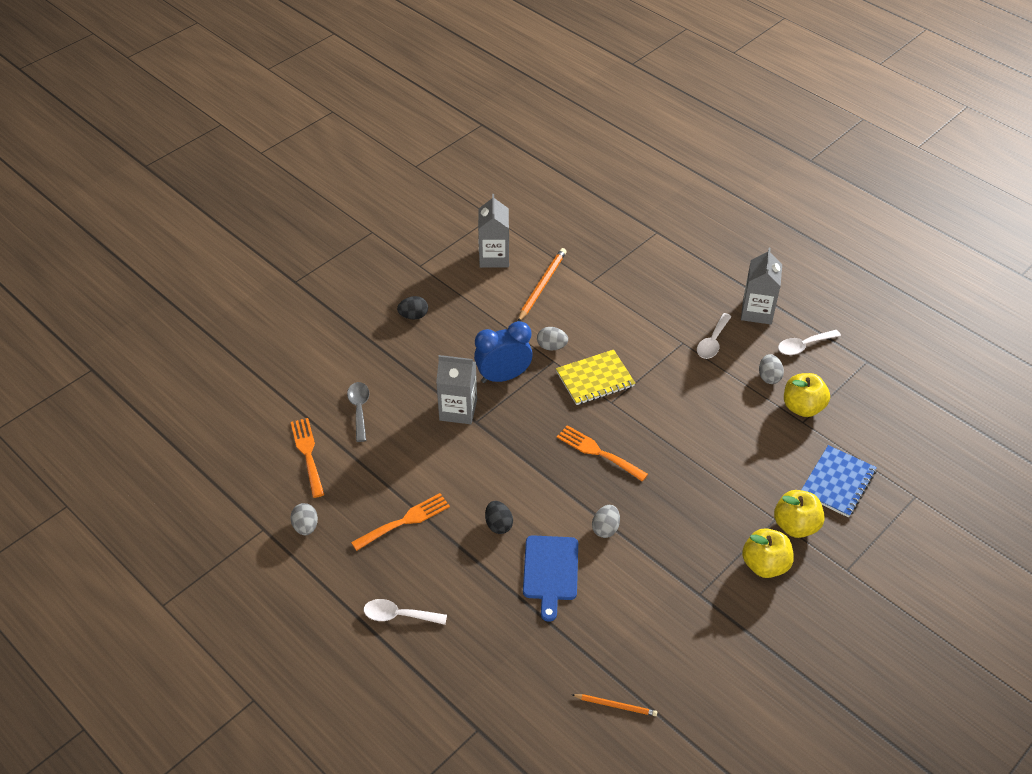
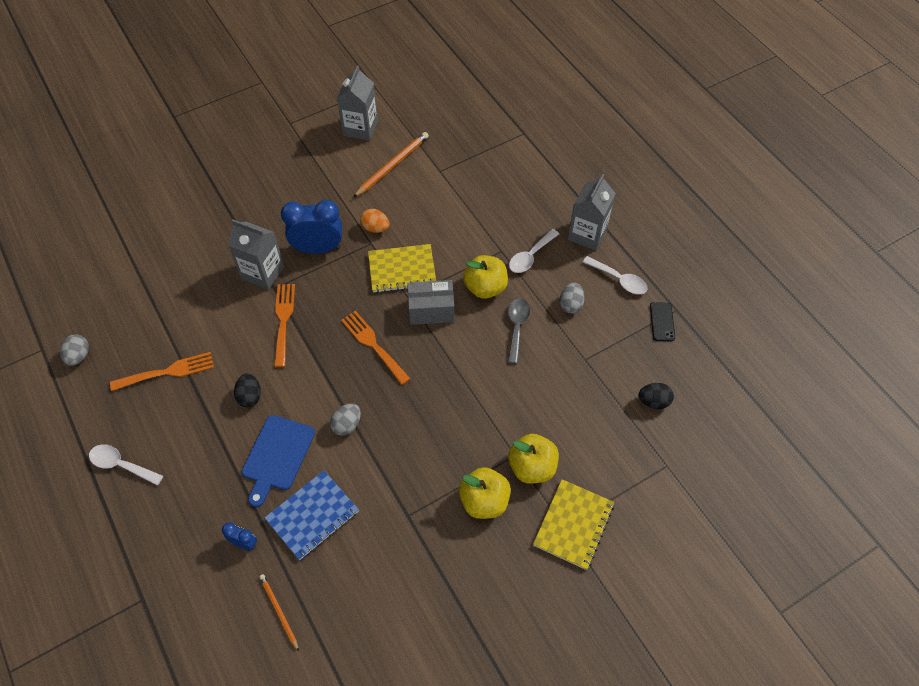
camera: 15 degrees right, 10 degrees up
orange fork [291,418,324,498] -> orange fork moved to [274,284,295,367]
grey spoon [347,382,369,442] -> grey spoon moved to [508,298,530,364]
black egg [397,296,428,320] -> black egg moved to [638,383,674,409]
grey egg [537,327,568,351] -> orange egg [360,209,389,233]
orange pencil [572,694,657,716] -> orange pencil turned 150 degrees counterclockwise [259,574,299,651]
white spoon [778,330,841,355] -> white spoon turned 135 degrees counterclockwise [583,256,648,294]
yellow apple [784,373,830,417] -> yellow apple moved to [463,255,508,299]
blue notebook [801,445,877,518] -> blue notebook moved to [264,470,359,560]
none -> blue clock [222,522,257,550]
none -> grey box [407,280,455,325]
none -> yellow notebook [533,479,614,570]
none -> black phone [650,302,675,341]

